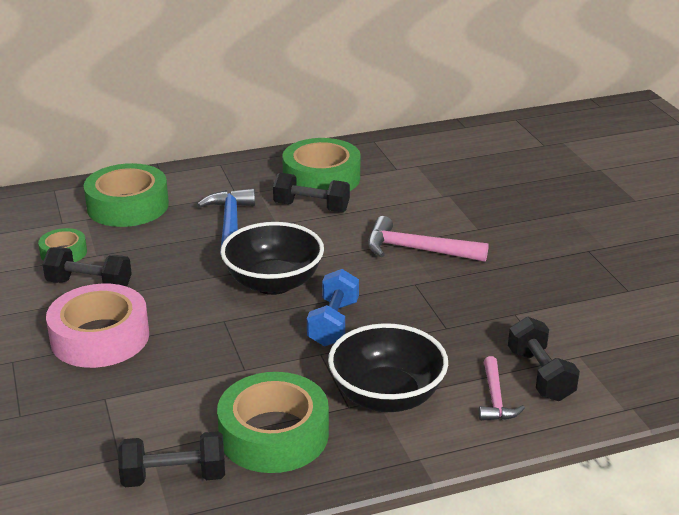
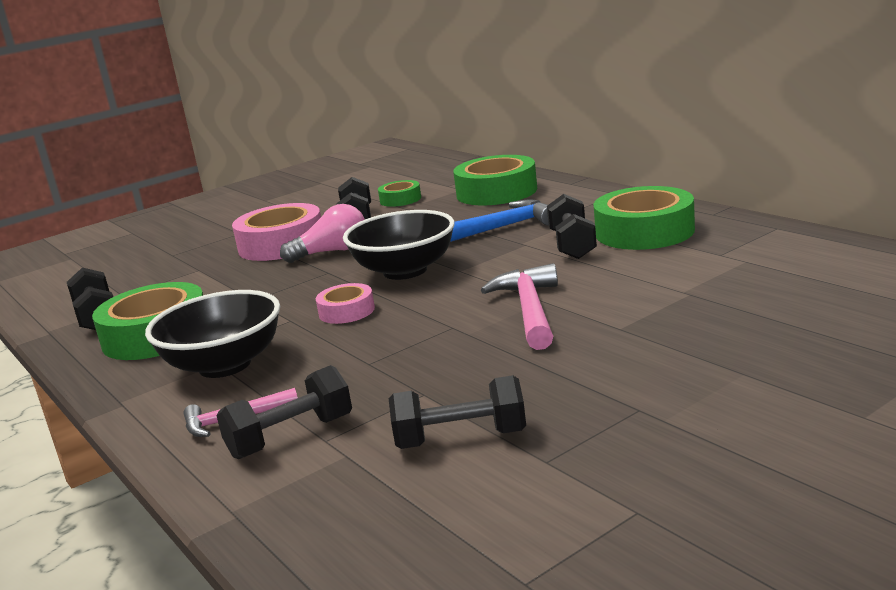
camera: 75 degrees right, 10 degrees down
blue dumbbell [307,269,359,346] -> pink tape [316,283,375,324]
none -> pink light bulb [280,204,365,263]
none -> black dumbbell [389,375,526,449]

